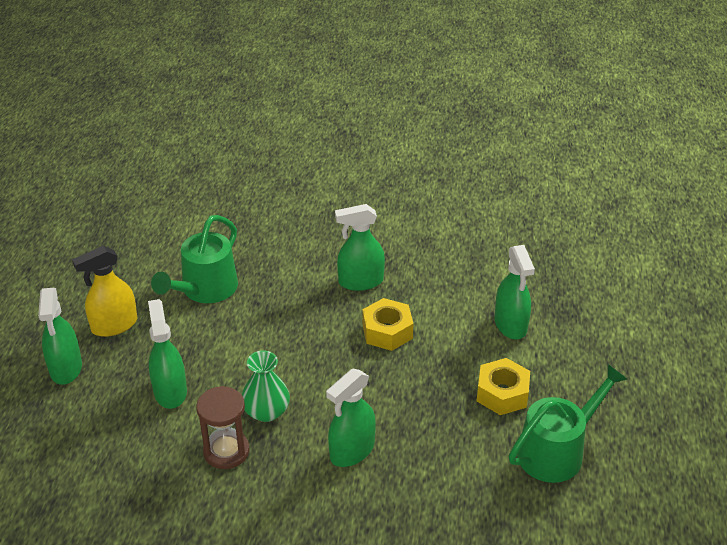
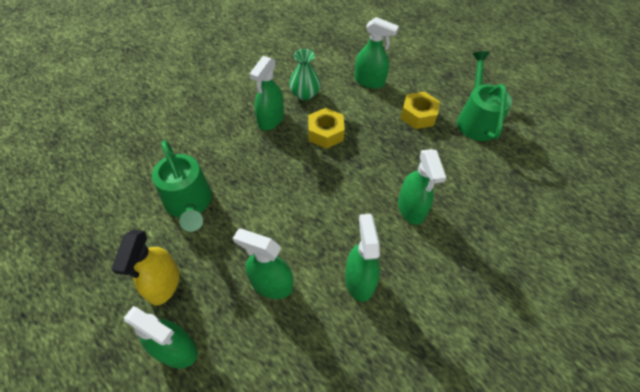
camera: 55 degrees left, 15 degrees up
brown hourglass [196,386,249,469] -> green spray bottle [345,214,380,302]
green vase [242,351,290,422] -> green vase moved to [289,49,321,100]

